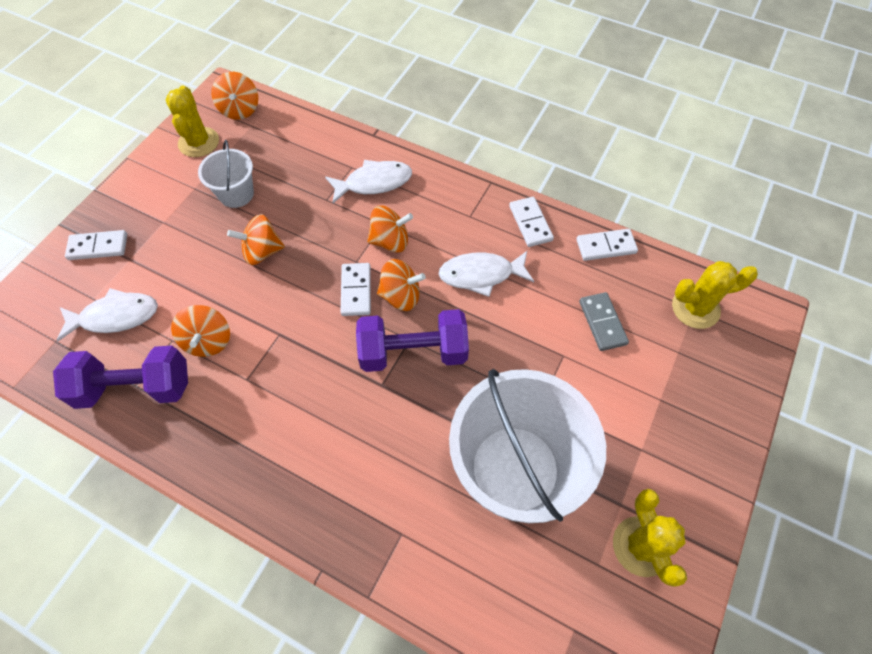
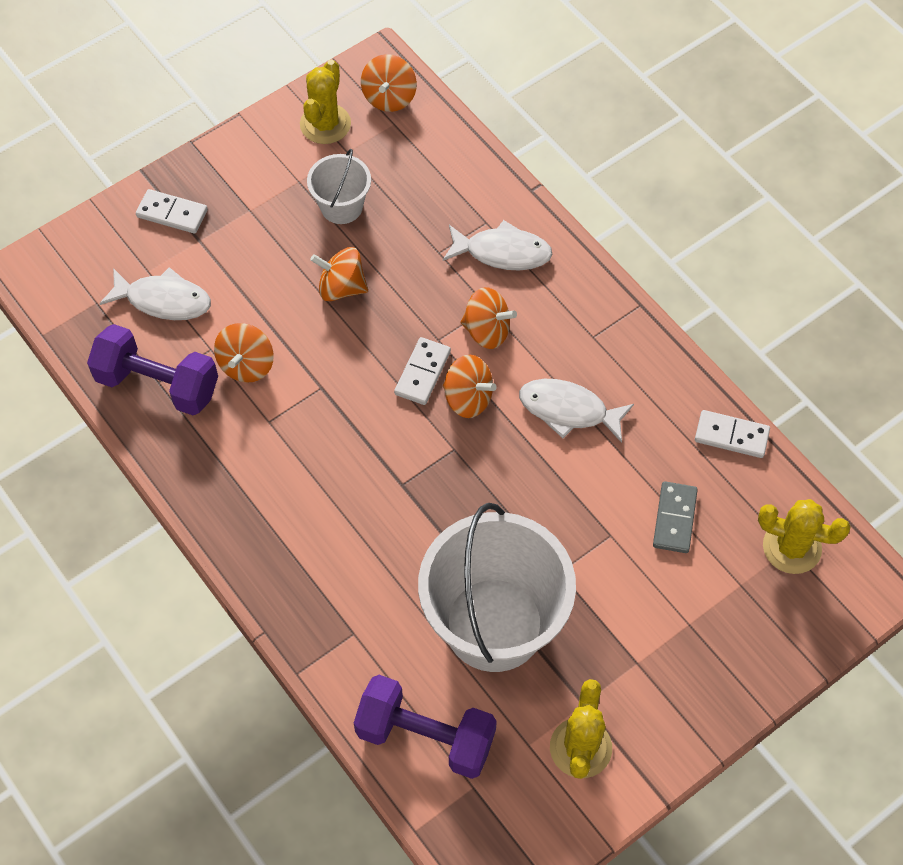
camera: 25 degrees right, 0 degrees up
purple dumbbell [356,309,469,372] -> purple dumbbell moved to [354,675,497,779]
white domino [509,197,554,247] -> none

